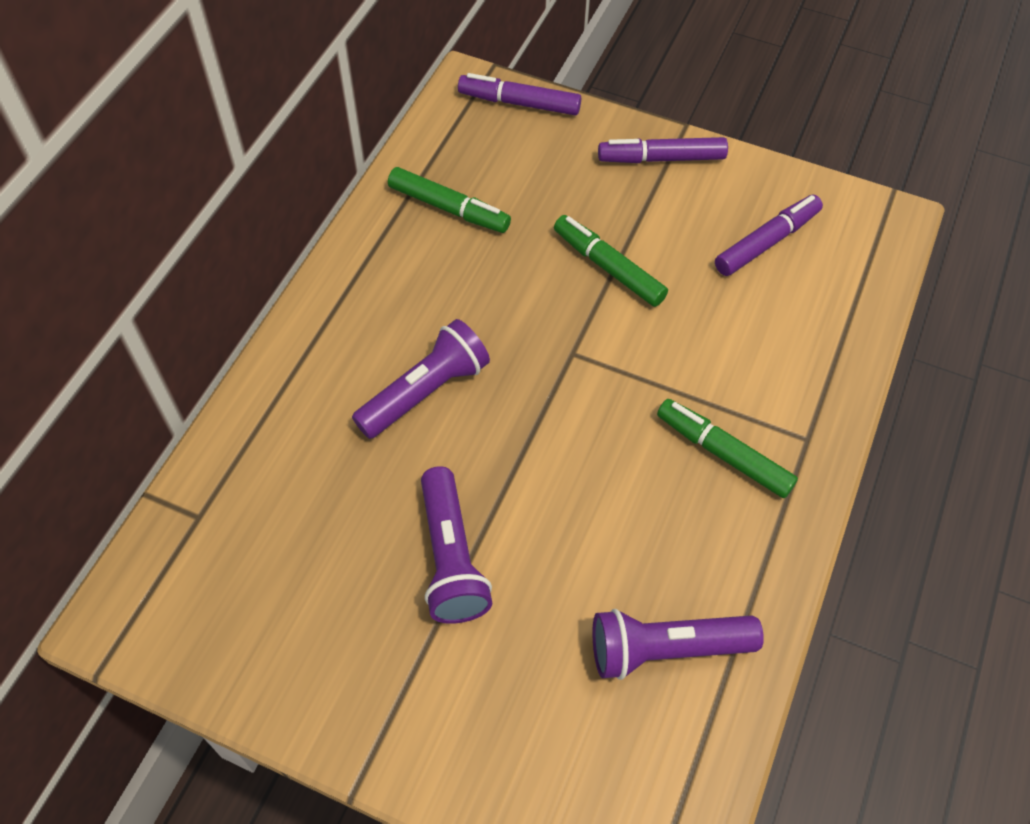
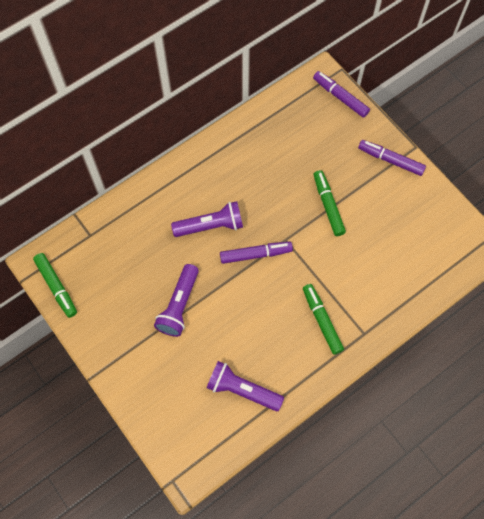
camera: 30 degrees right, 10 degrees up
green marker [388,167,511,233] -> green marker moved to [33,253,77,318]
purple marker [715,195,823,276] -> purple marker moved to [220,242,293,264]

